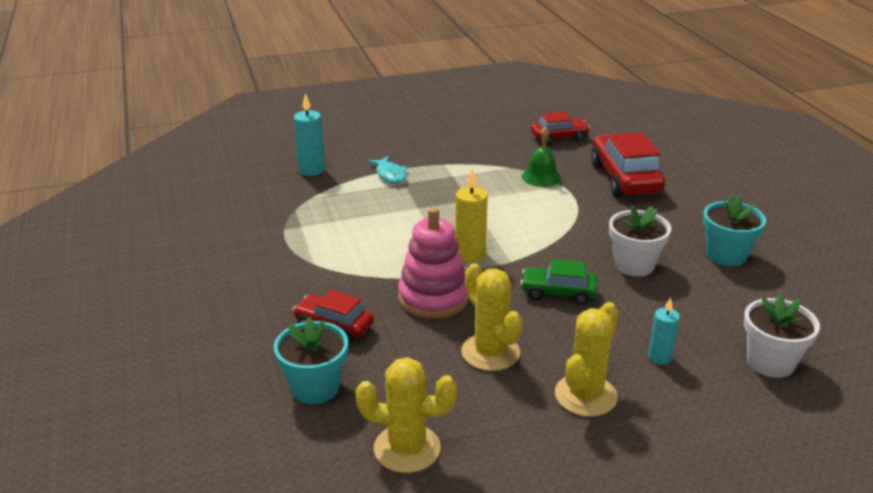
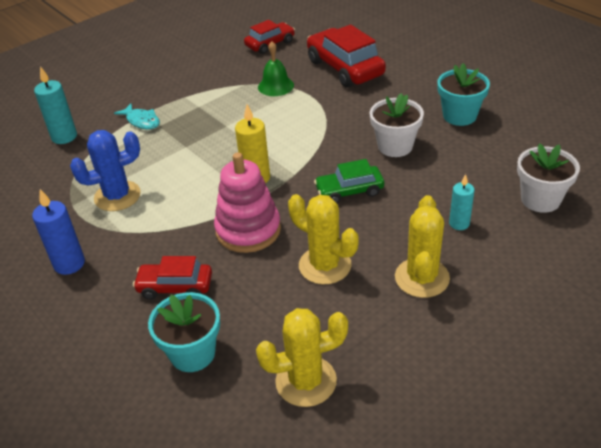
camera: 20 degrees left, 10 degrees up
none -> blue candle [32,189,85,275]
none -> blue cactus [70,130,141,211]

